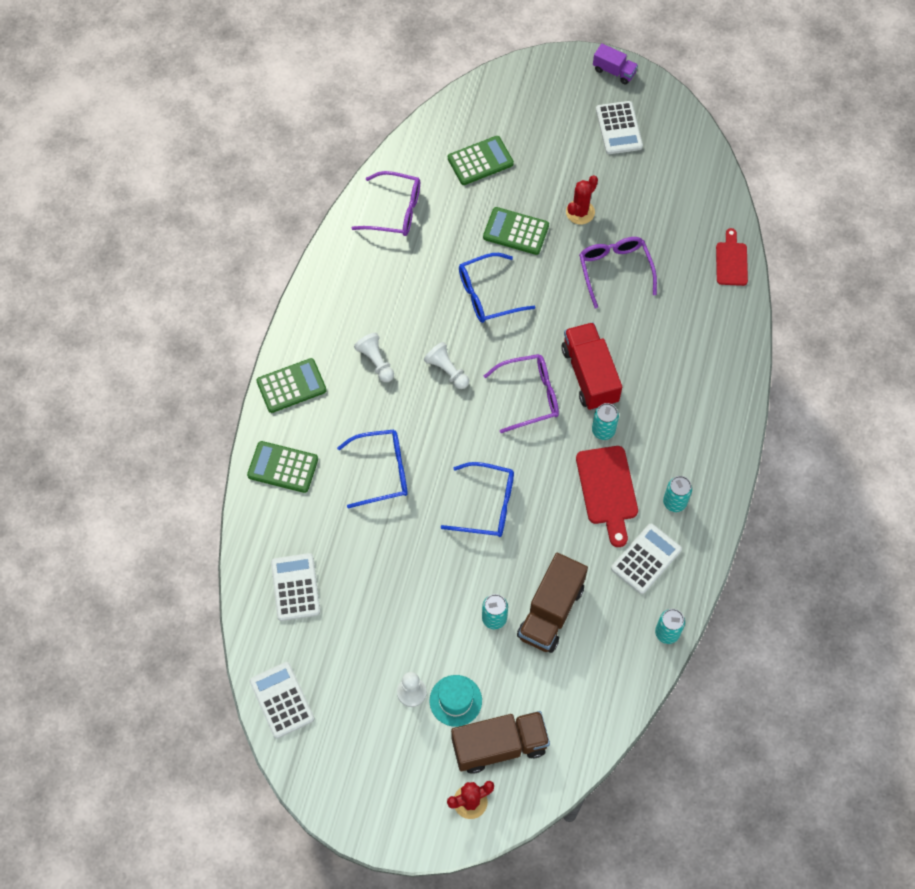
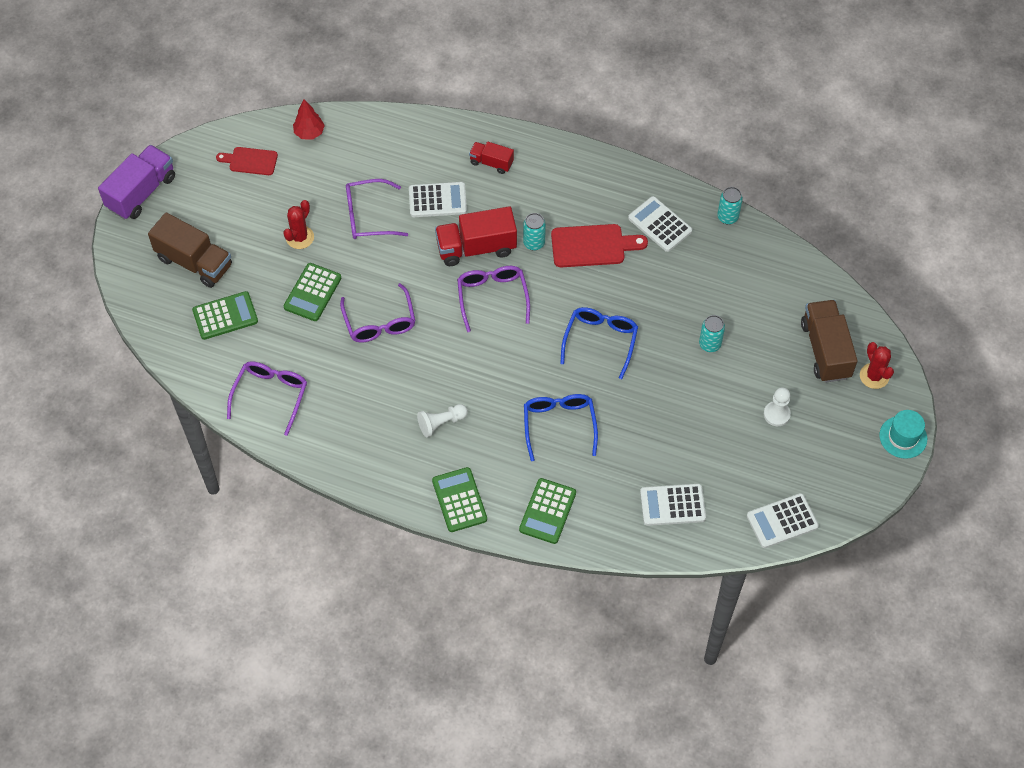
camera: 85 degrees left, 5 degrees down
white pawn [424,342,469,389] -> none
turquoise hat [430,675,482,727] -> turquoise hat moved to [880,410,927,459]
green calculator [448,136,514,185] -> green calculator turned 90 degrees clockwise [192,291,258,340]
blue glasses [459,253,535,323] -> purple glasses [340,283,415,342]
brown truck [517,553,588,653] -> brown truck moved to [148,212,232,288]
red cactus [566,175,598,224] -> red cactus turned 75 degrees clockwise [283,200,314,249]
purple truck [593,43,638,84] -> purple truck [98,145,175,220], size x1.79
white calculator [596,101,643,154] -> white calculator moved to [409,182,467,217]
turquoise can [663,476,692,512] -> none
red cutting board [716,228,748,286] -> red cutting board moved to [216,147,278,175]
none -> red tree [293,99,325,140]
none -> red truck [469,142,514,174]

